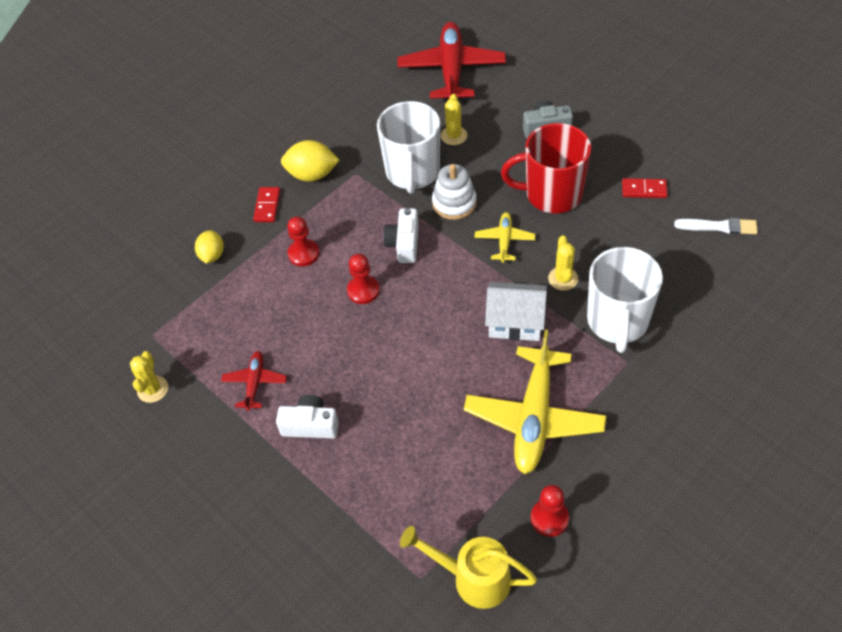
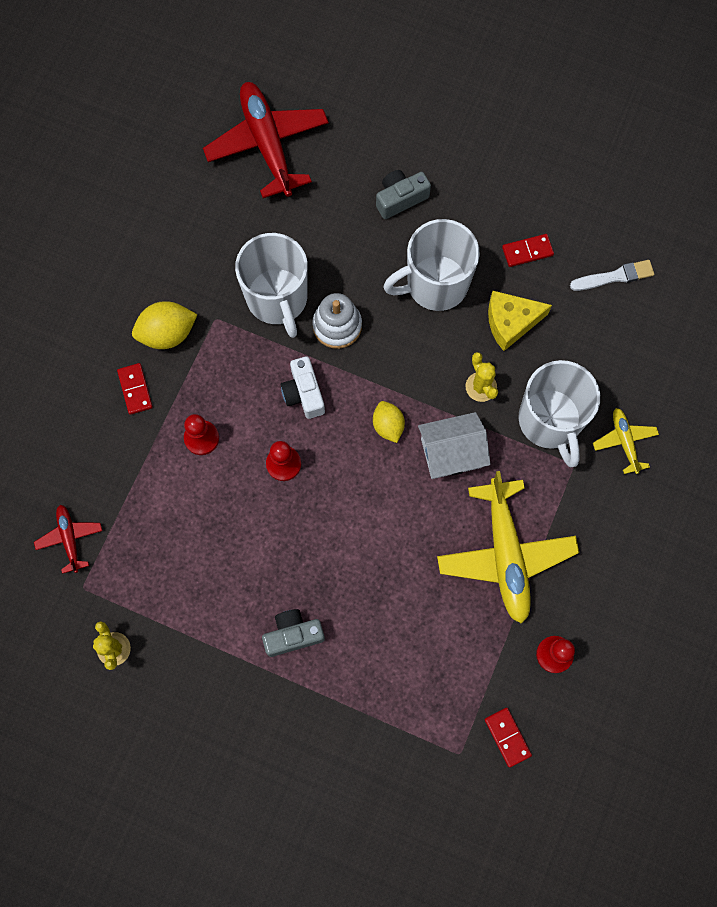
camera: 25 degrees left, 20 degrees up
yellow lemon [195,230,224,264] -> yellow lemon moved to [373,401,405,443]
red plane [221,351,287,411] -> red plane moved to [34,505,102,574]
white camera [276,395,339,439] -> grey camera [262,609,325,657]
yellow watering can [400,526,537,609] -> red domino [484,708,532,767]
yellow cactus [441,94,467,145] -> none
yellow plane [474,212,535,263] -> yellow plane moved to [593,408,659,474]
red mug [501,123,591,213] -> white mug [383,219,480,311]
none -> yellow cheese [488,291,552,351]

